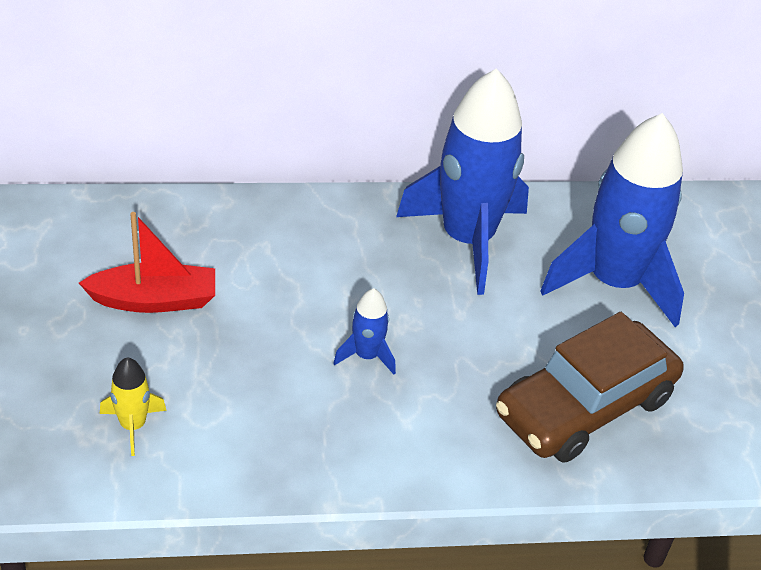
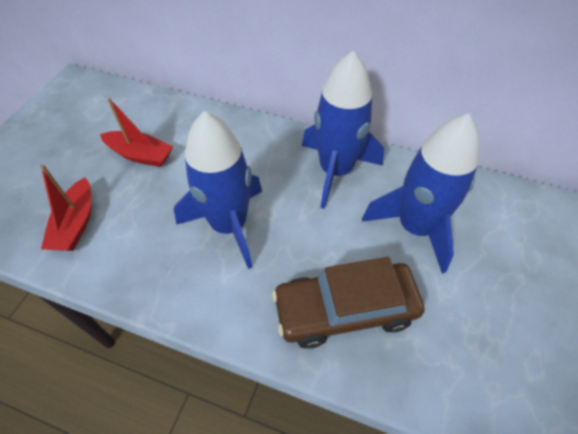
camera: 30 degrees right, 10 degrees up
yellow rocket [100,357,167,456] -> red boat [40,164,91,251]
blue rocket [333,288,396,375] -> blue rocket [174,111,262,269], size x2.37

